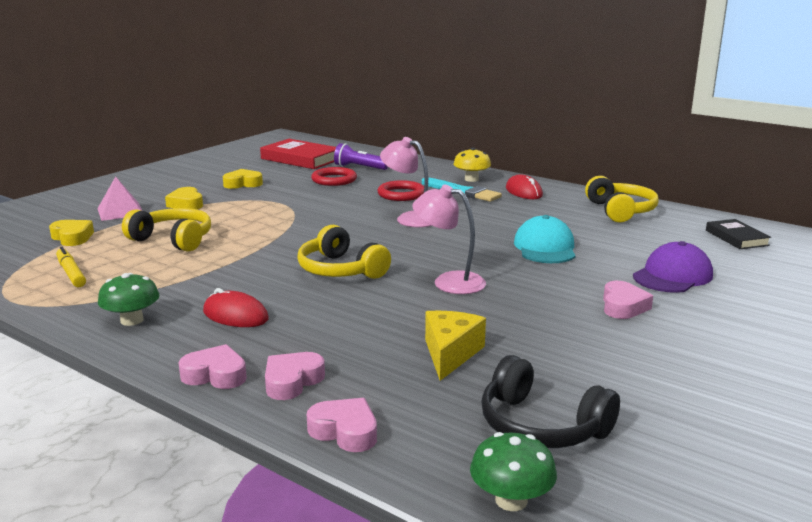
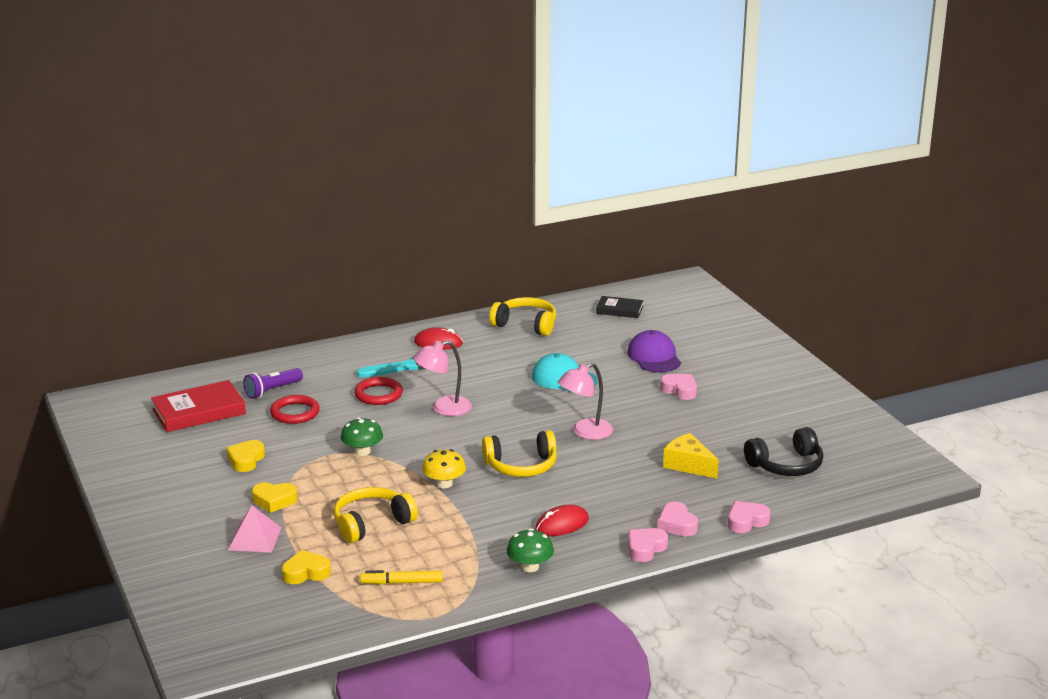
camera: 60 degrees left, 5 degrees up
yellow mushroom [454,147,491,182] -> yellow mushroom moved to [422,449,466,489]
green mushroom [470,432,557,511] -> green mushroom moved to [341,417,383,456]

